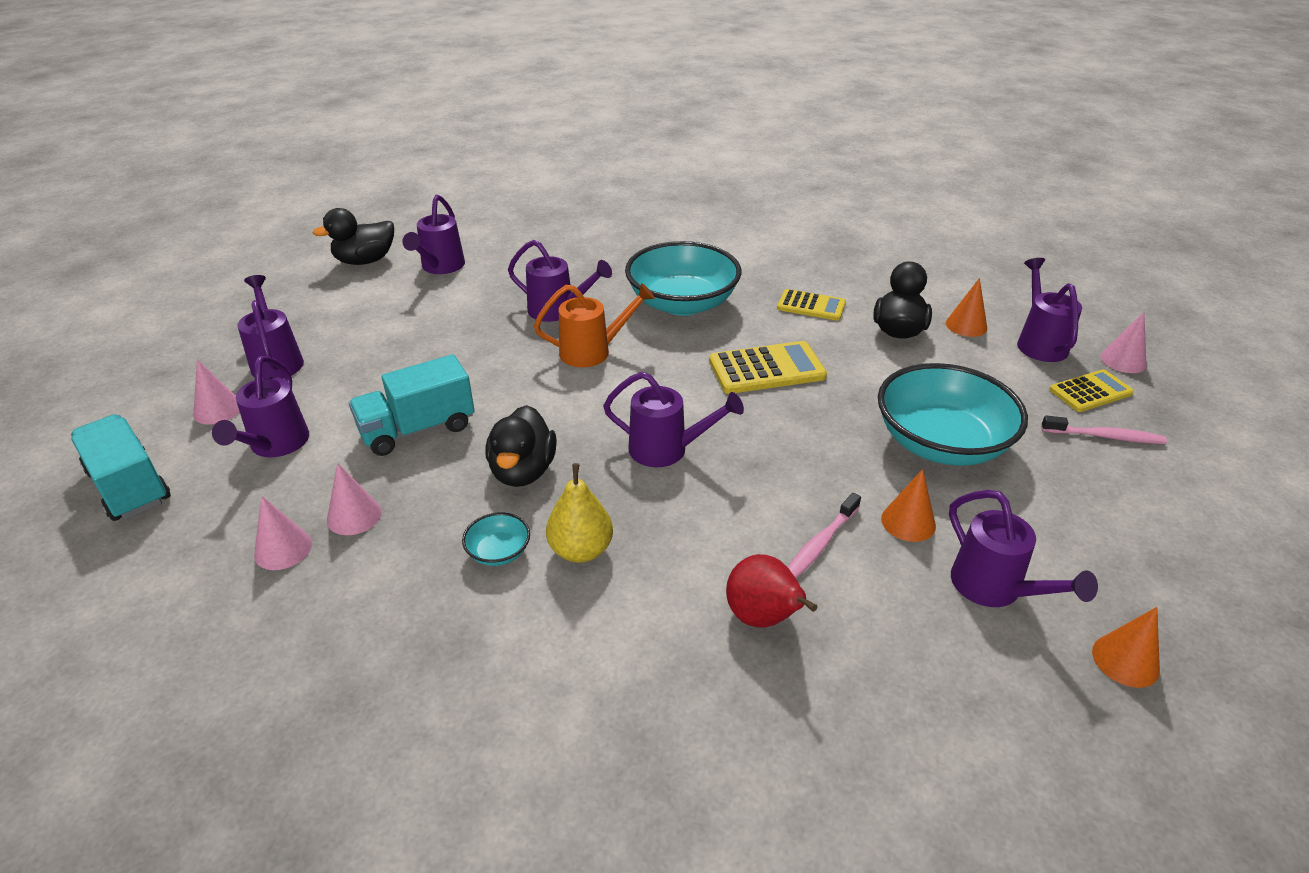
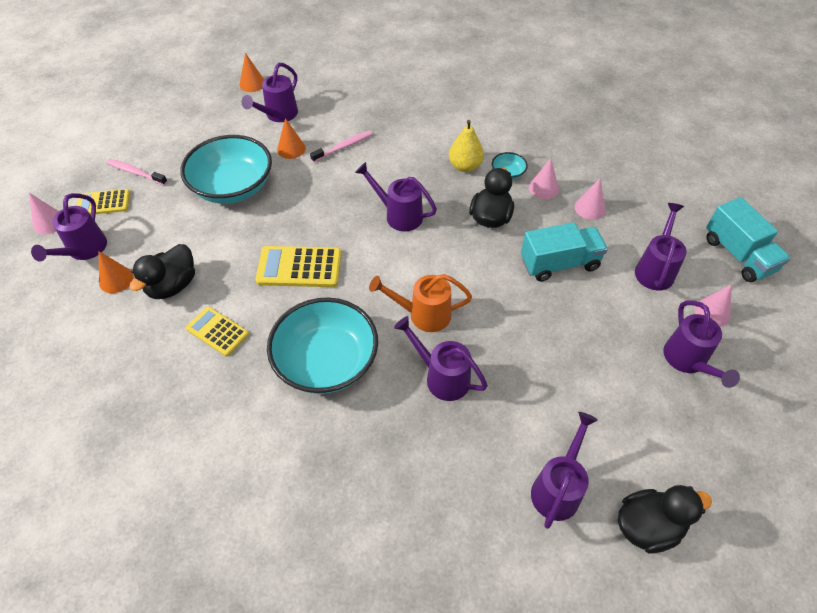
camera: 165 degrees left, 15 degrees up
pink cone [254,496,312,570] -> pink cone moved to [529,158,559,199]
red pear [726,554,817,628] -> none
purple watering can [949,490,1098,607] -> purple watering can turned 135 degrees counterclockwise [241,63,298,122]

